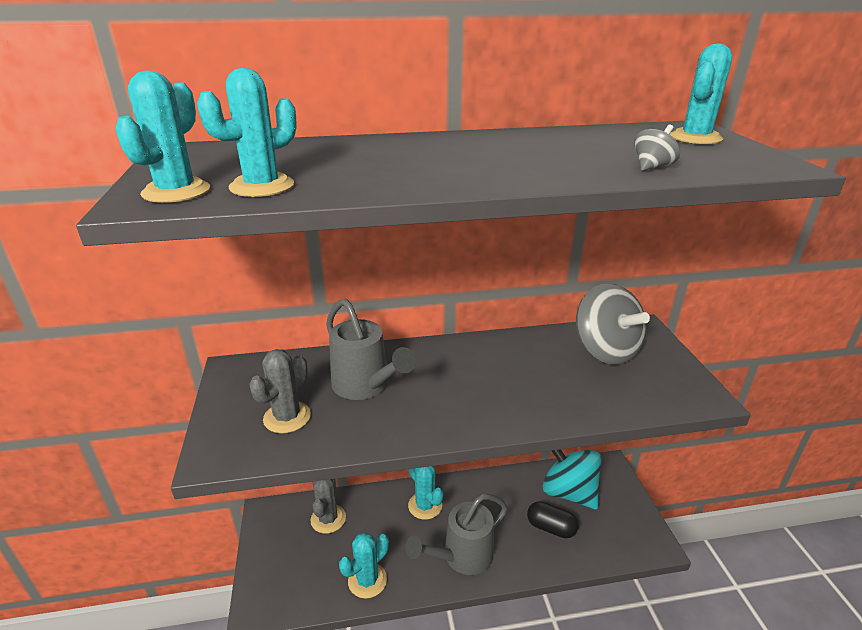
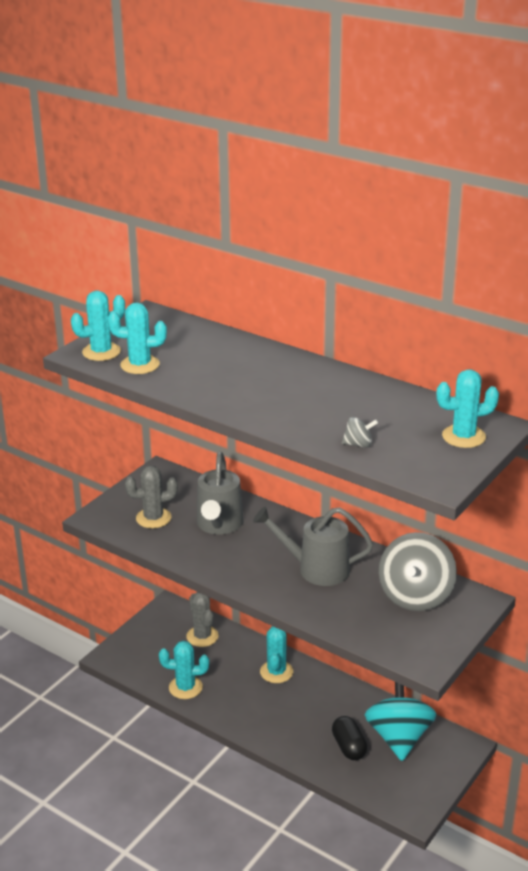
camera: 45 degrees right, 0 degrees up
grey cactus [311,479,346,534] -> grey cactus turned 75 degrees counterclockwise [186,592,219,647]
grey watering can [405,494,507,575] -> grey watering can moved to [253,506,373,586]

